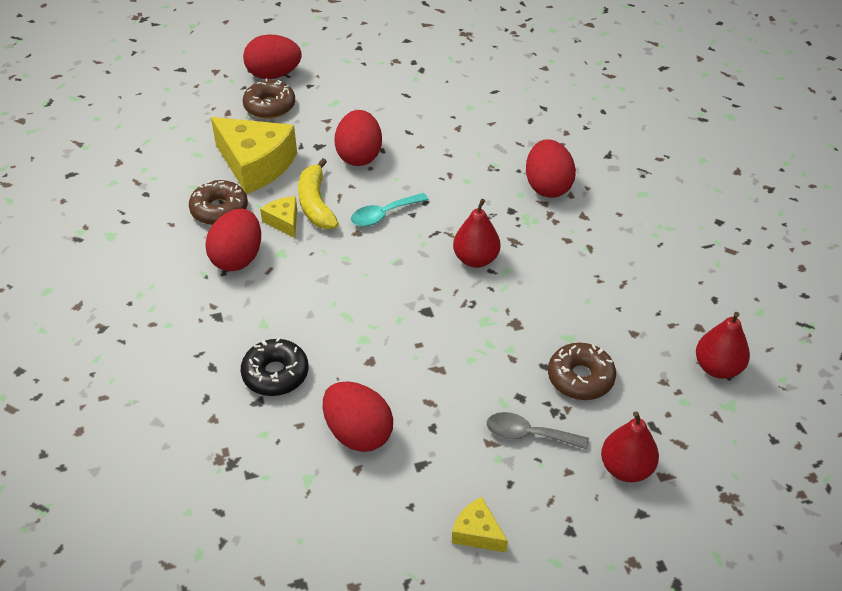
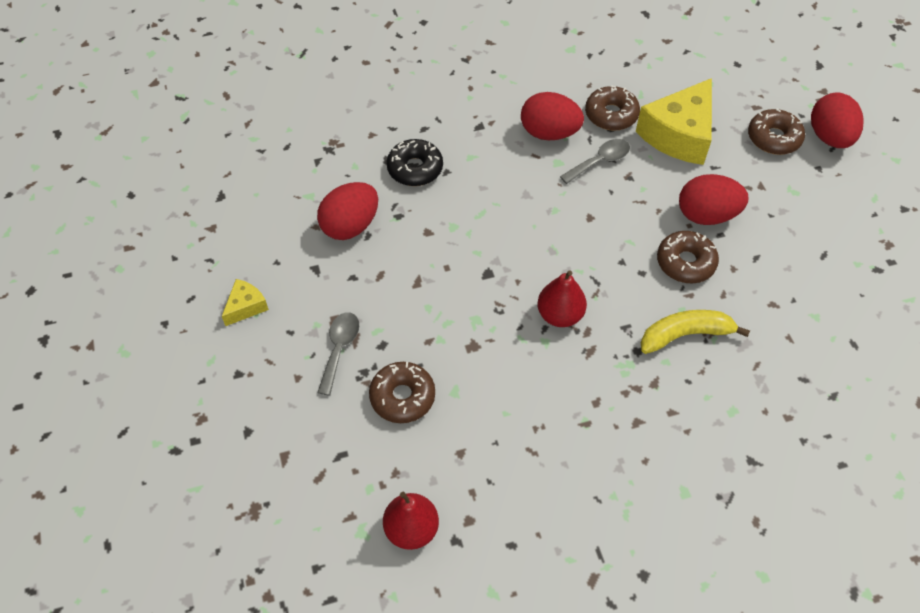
camera: 90 degrees right, 10 degrees up
yellow cheese [260,196,297,238] -> grey spoon [560,139,630,184]
yellow banana [298,158,339,229] -> yellow banana moved to [641,310,750,354]
turquoise spoon [351,193,429,226] -> none
red egg [526,139,576,198] -> none
red pear [601,412,659,482] -> none
none -> brown donut [657,231,719,284]

